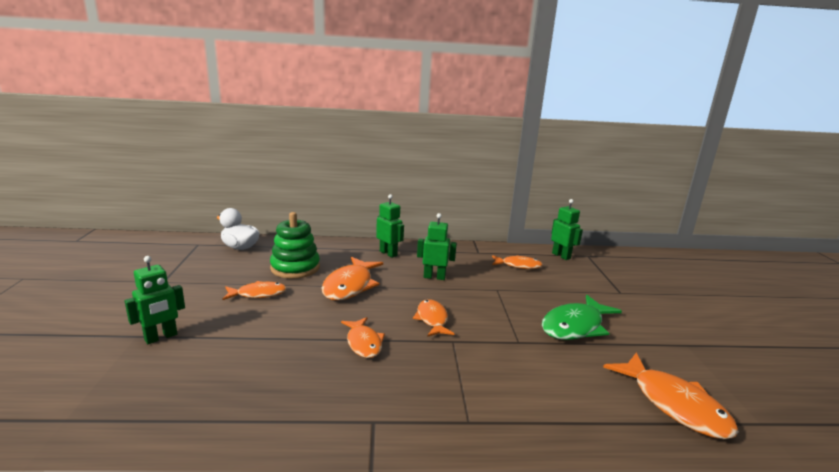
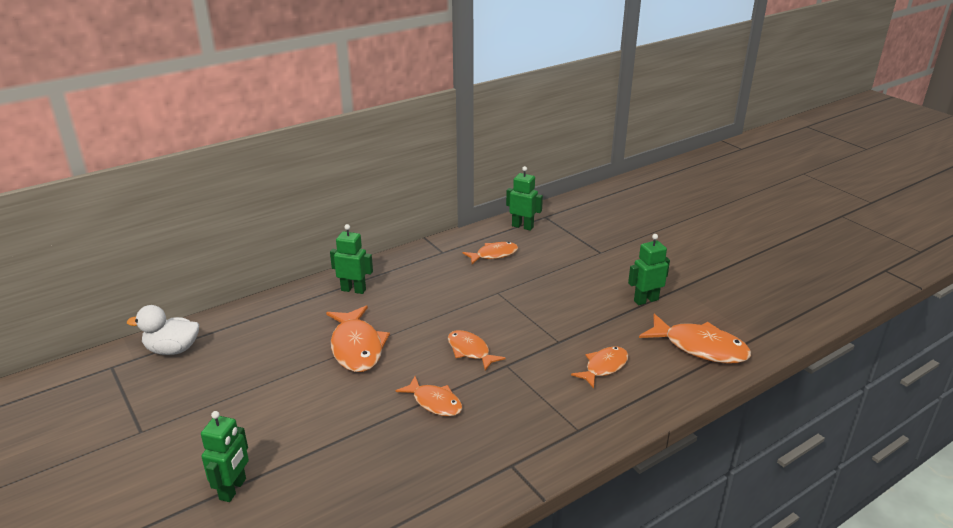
camera: 30 degrees left, 10 degrees up
orange fish [222,281,287,300] -> orange fish moved to [571,346,628,388]
green stacking toy [270,212,320,279] -> none
green robot [417,213,457,280] -> green robot moved to [628,234,670,305]
green fish [542,295,622,340] -> none

